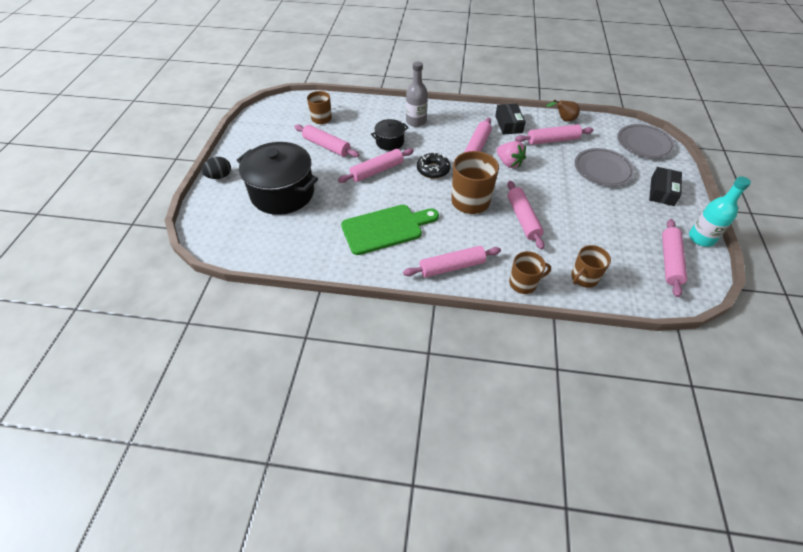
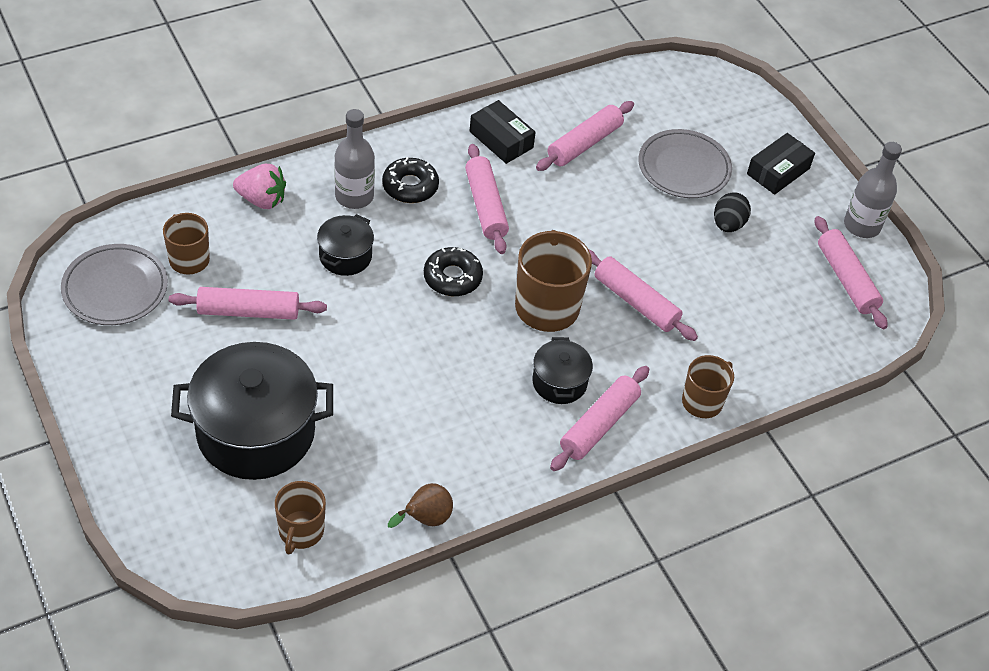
camera: 40 degrees left, 0 degrees up
black egg [201,157,231,179] -> black egg moved to [714,192,751,232]
pink rolling pin [338,148,414,183] -> none
green cutting board [341,205,439,255] -> none
pink strawberry [497,141,526,168] -> pink strawberry moved to [233,164,286,209]
brown pear [546,100,580,122] -> brown pear moved to [388,483,453,528]
brown mug [571,245,611,288] -> brown mug moved to [275,481,326,554]
grey plate [617,124,675,159] -> grey plate moved to [61,244,168,325]
black box [649,167,682,206] -> black box turned 60 degrees clockwise [747,133,815,195]
turquoise bottle [689,176,751,247] -> grey bottle [844,142,902,238]
none -> black donut [382,157,439,203]
none -> black pot [532,337,593,404]

